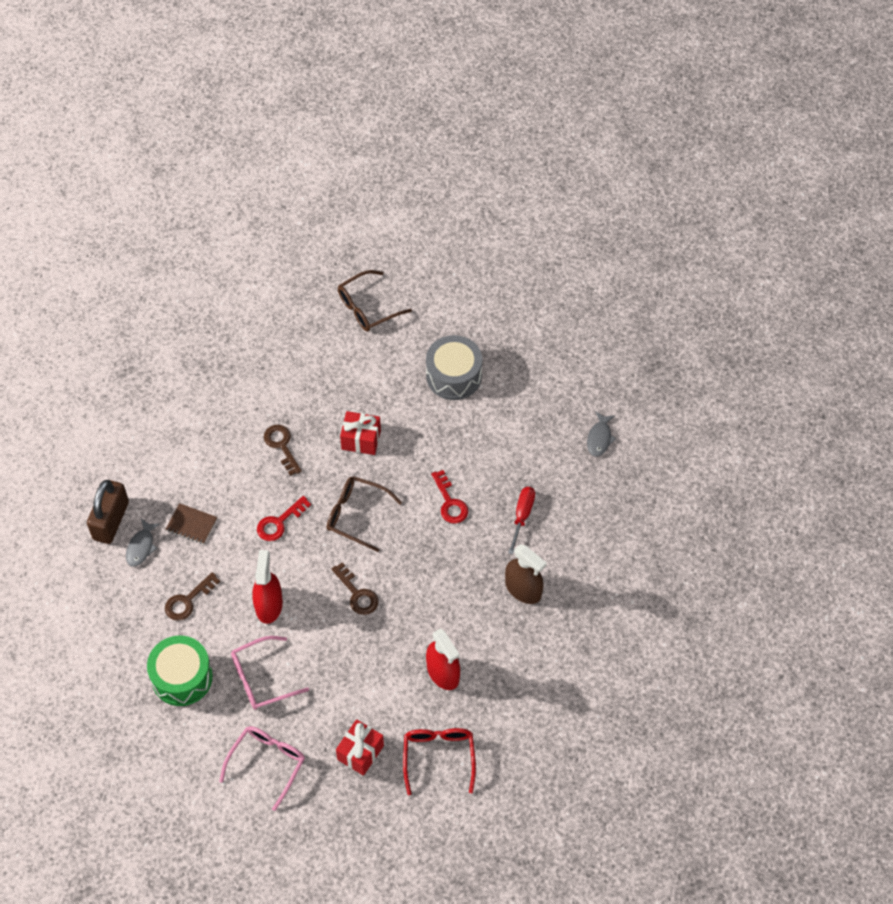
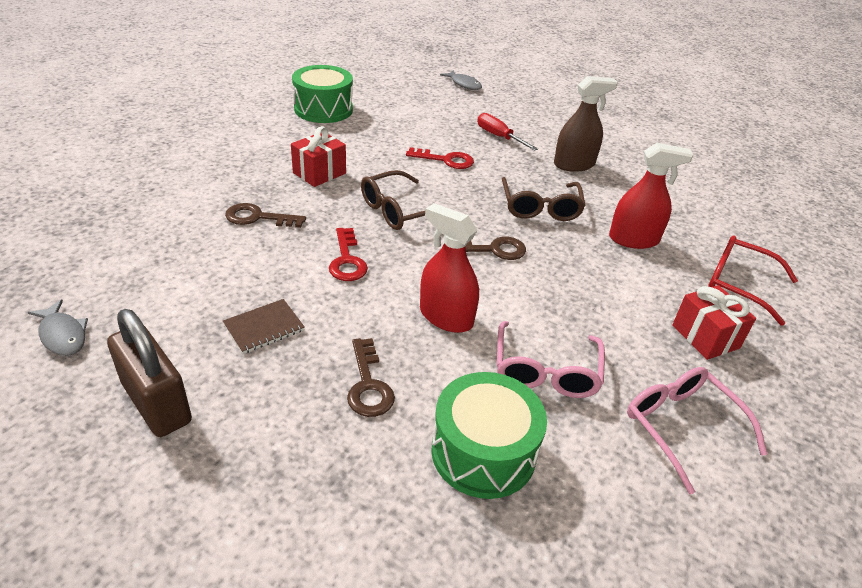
camera: 60 degrees left, 20 degrees down
grey fish [126,519,160,567] -> grey fish moved to [27,299,88,356]
brown glasses [338,270,412,331] -> brown glasses moved to [502,177,586,221]
grey drum [426,335,482,400] -> green drum [292,65,353,123]

